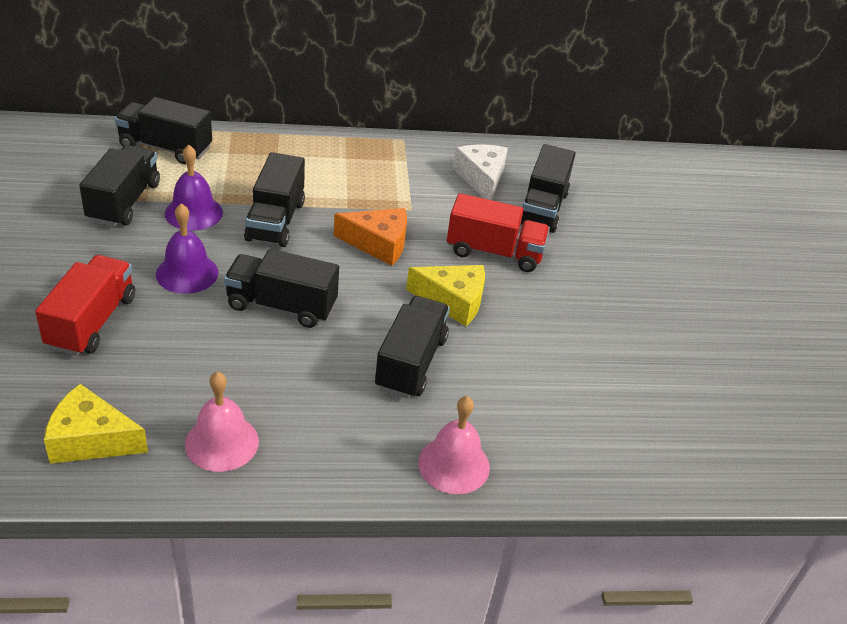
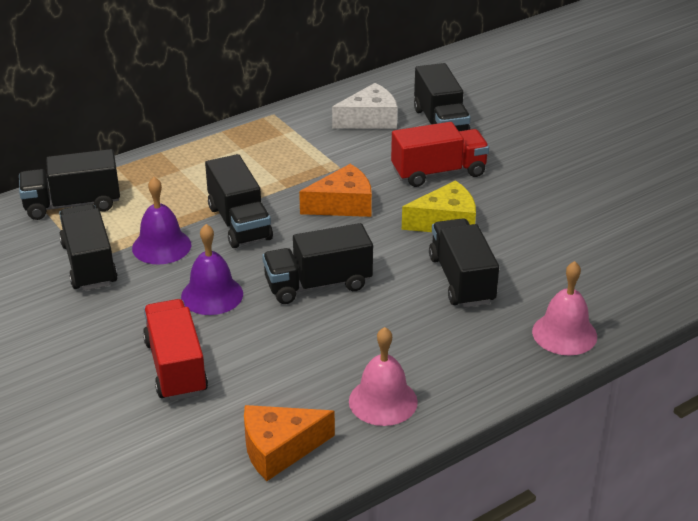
camera: 25 degrees left, 5 degrees down
yellow cheese [44,384,148,464] -> orange cheese [244,405,335,481]
white cheese [453,145,508,200] -> white cheese turned 105 degrees clockwise [332,83,397,129]

